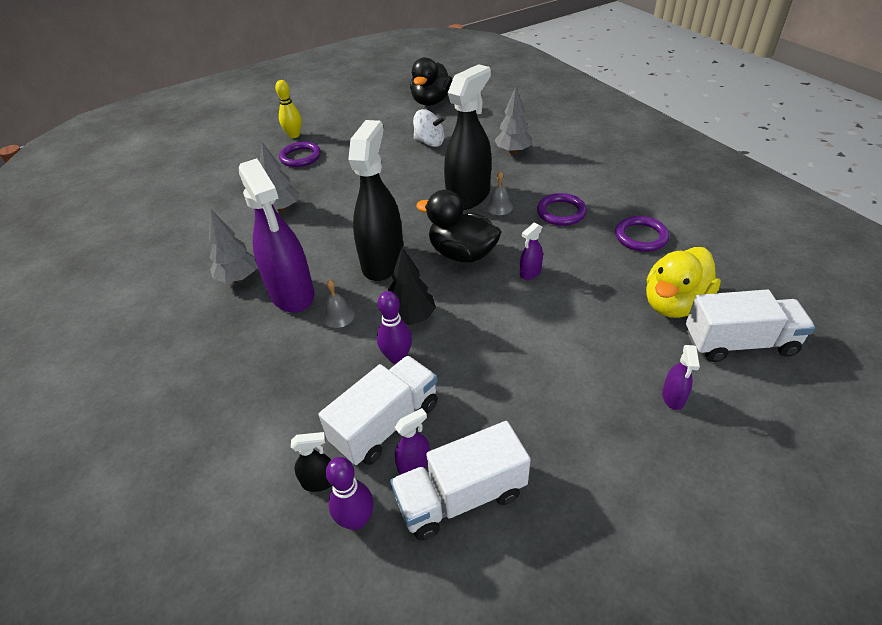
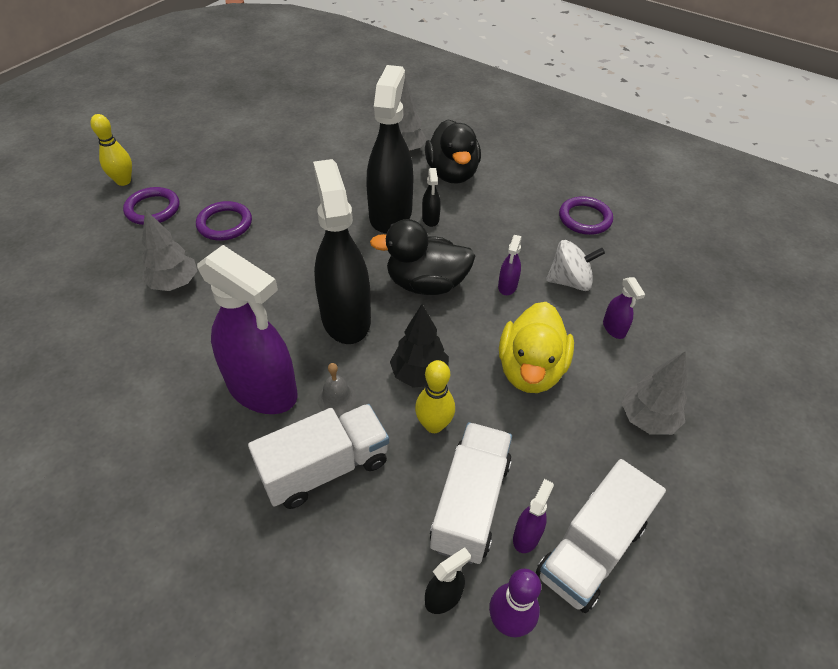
camera: 30 degrees left, 5 degrees up
grey tree [209,210,257,283] -> grey tree moved to [621,351,687,435]
purple bowling pin [377,291,412,364] -> yellow bowling pin [415,360,455,433]
black duck [410,57,452,106] -> black duck moved to [425,119,481,184]
white spinning top [413,109,446,147] -> white spinning top moved to [546,240,605,291]
grey bell [486,171,513,215] -> black spray bottle [422,168,441,227]
purple ring [537,193,587,226] -> purple ring moved to [196,201,252,241]
yellow duck [646,247,721,318] -> yellow duck moved to [499,302,574,393]
purple spray bottle [662,345,700,410] -> purple spray bottle moved to [603,277,645,339]
white truck [686,290,815,362] -> white truck moved to [248,404,389,509]

